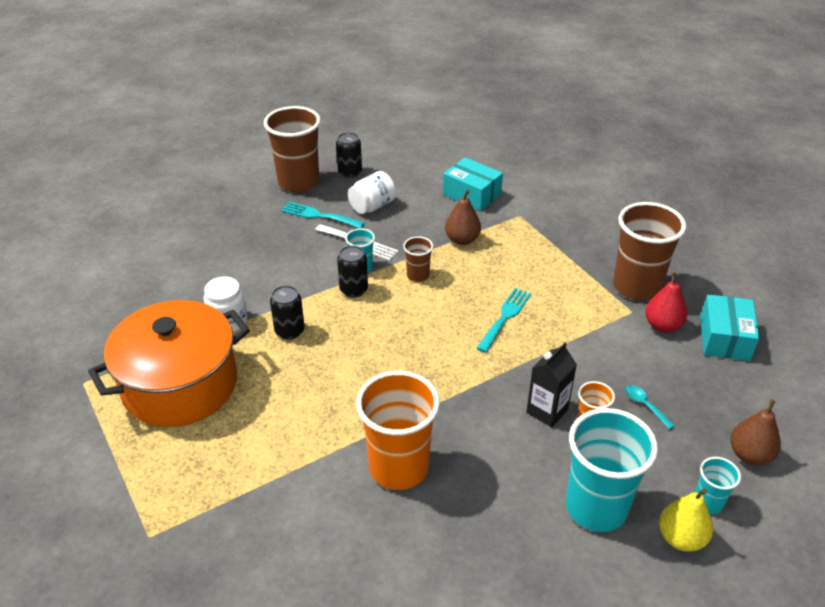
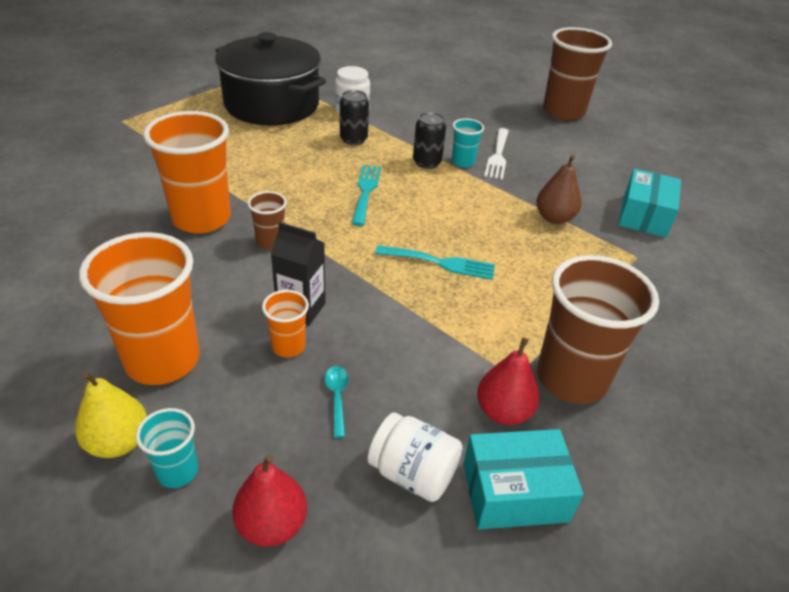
camera: 70 degrees right, 0 degrees up
orange pot [88,300,250,427] -> black pot [215,32,326,125]
turquoise fork [282,202,365,228] -> turquoise fork moved to [351,165,381,226]
black can [336,132,362,178] -> none
white jar [348,171,396,214] -> white jar moved to [368,412,463,502]
brown cup [403,236,433,282] -> brown cup moved to [248,191,287,250]
turquoise cup [566,408,658,532] -> orange cup [79,232,200,385]
turquoise spoon [625,385,675,429] -> turquoise spoon turned 45 degrees counterclockwise [325,366,349,438]
brown pear [730,399,781,465] -> red pear [232,454,307,547]

